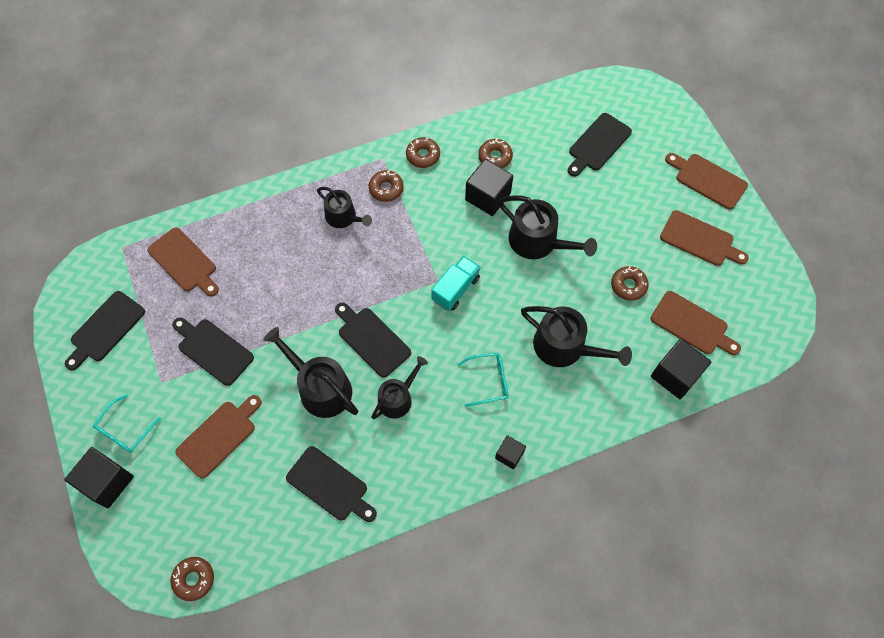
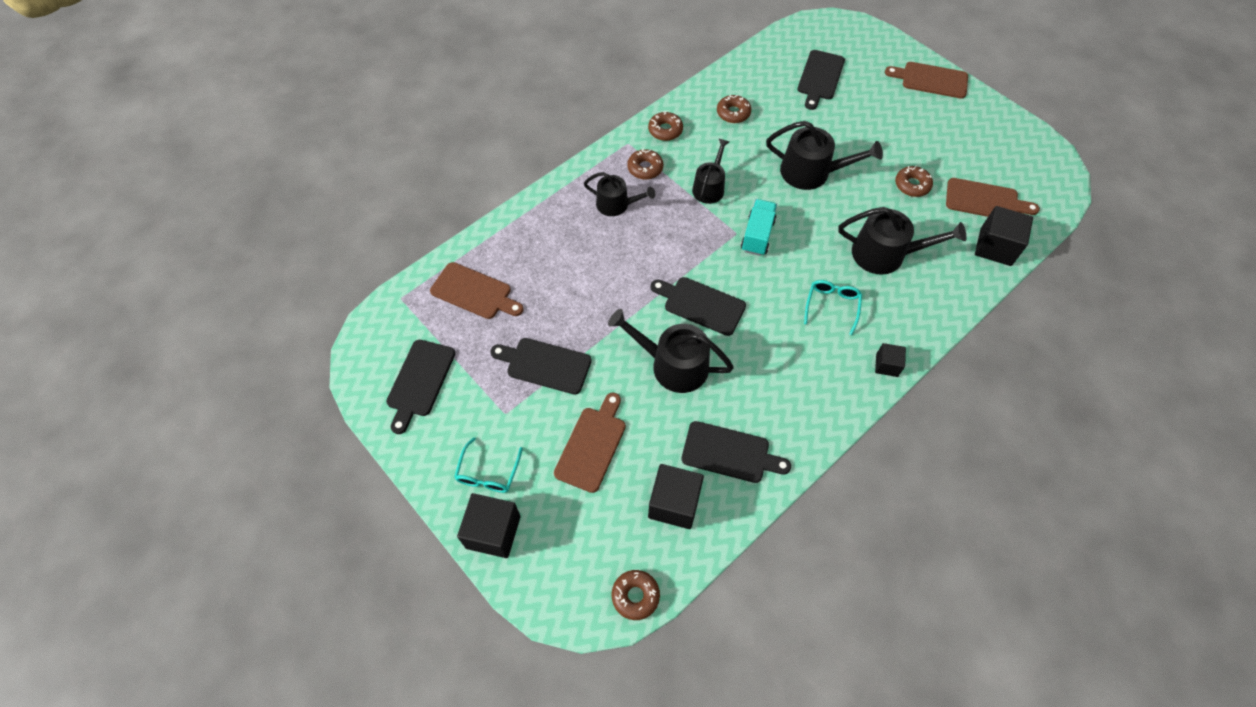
camera: 20 degrees left, 5 degrees down
black watering can [371,356,428,419] -> black watering can moved to [692,139,729,204]
turquoise glasses [457,353,508,407] -> turquoise glasses turned 45 degrees counterclockwise [804,280,862,335]
black cube [465,159,513,216] -> black cube moved to [648,464,704,529]
brown cutting board [660,210,749,266] -> none

